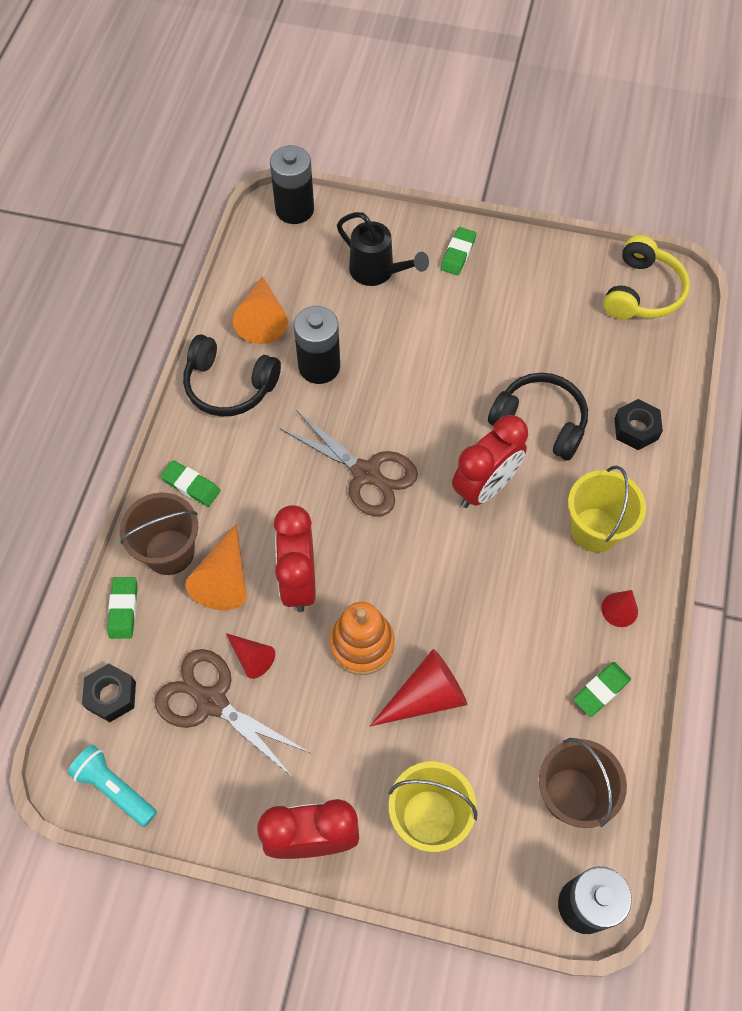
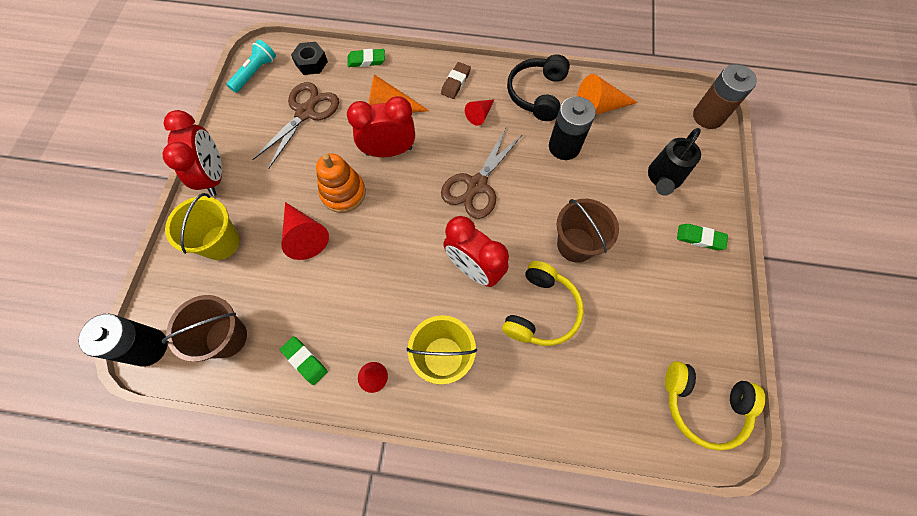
camera: 85 degrees right, 5 degrees up
brown bucket [120,492,198,575] -> brown bucket moved to [556,199,619,263]
green eraser [161,460,221,507] -> brown eraser [441,62,471,99]
red cone [226,633,275,679] -> red cone moved to [465,99,495,126]
black battery [270,145,314,224] -> brown battery [693,64,757,129]
black headphones [488,373,588,461] -> yellow headphones [502,261,584,346]
black nut [614,399,663,450] -> none

